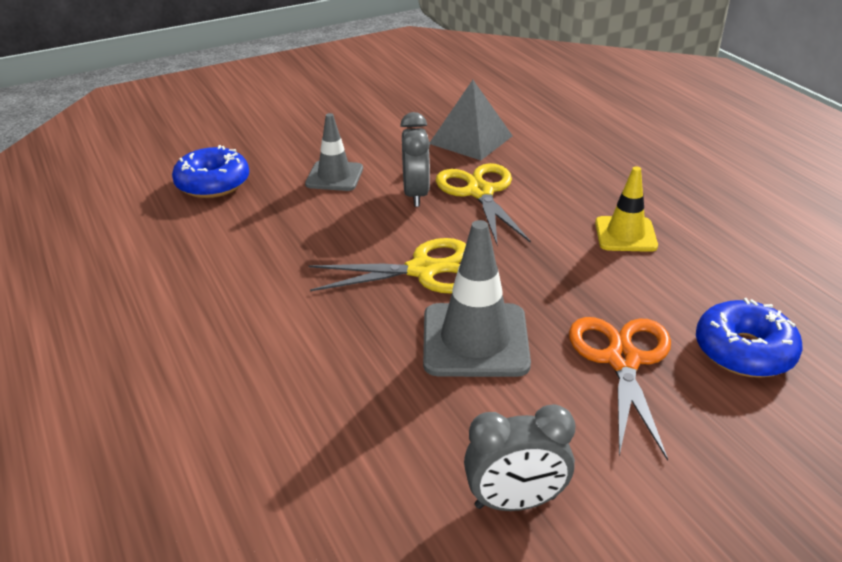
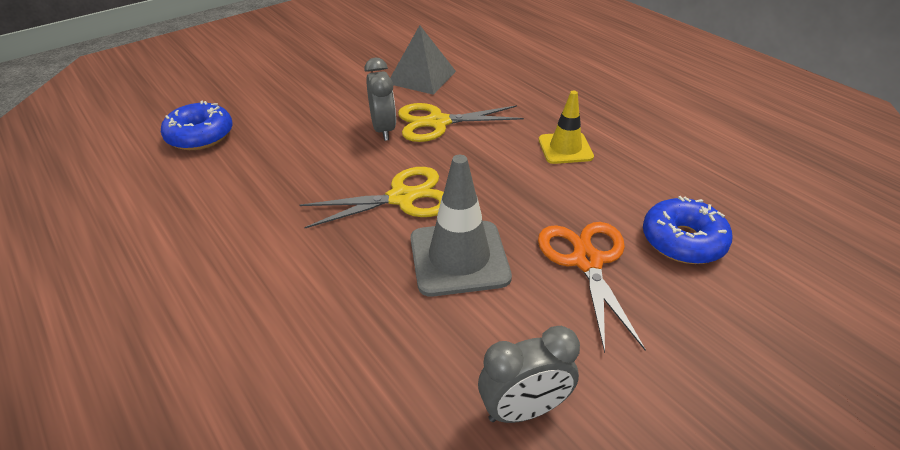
camera: 10 degrees left, 5 degrees up
grey traffic cone [305,113,363,191] -> none
yellow scissors [436,163,531,244] -> yellow scissors turned 75 degrees counterclockwise [398,103,524,142]

